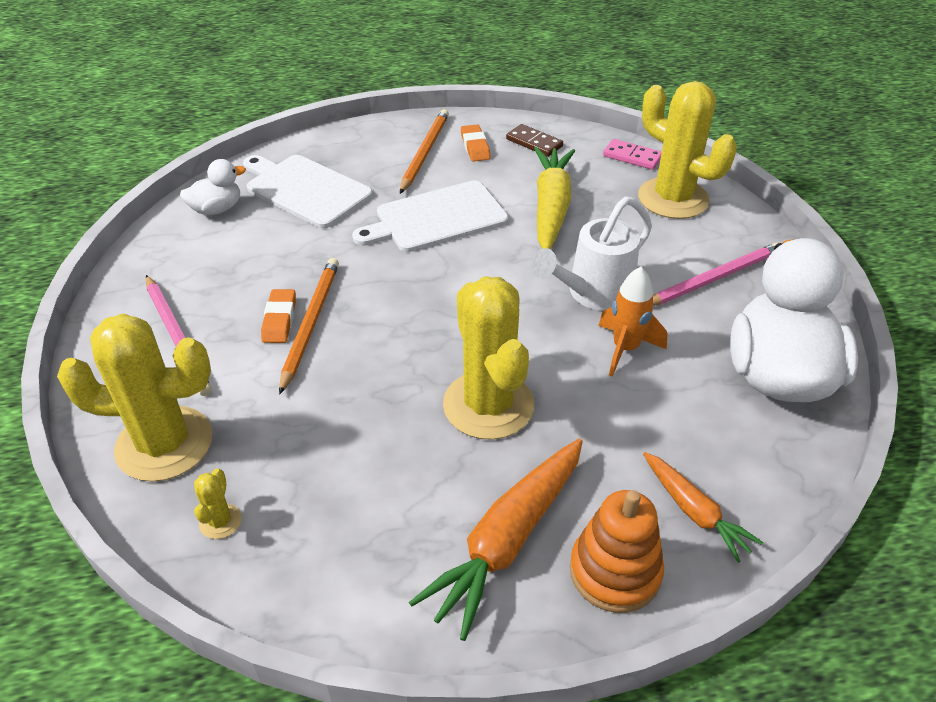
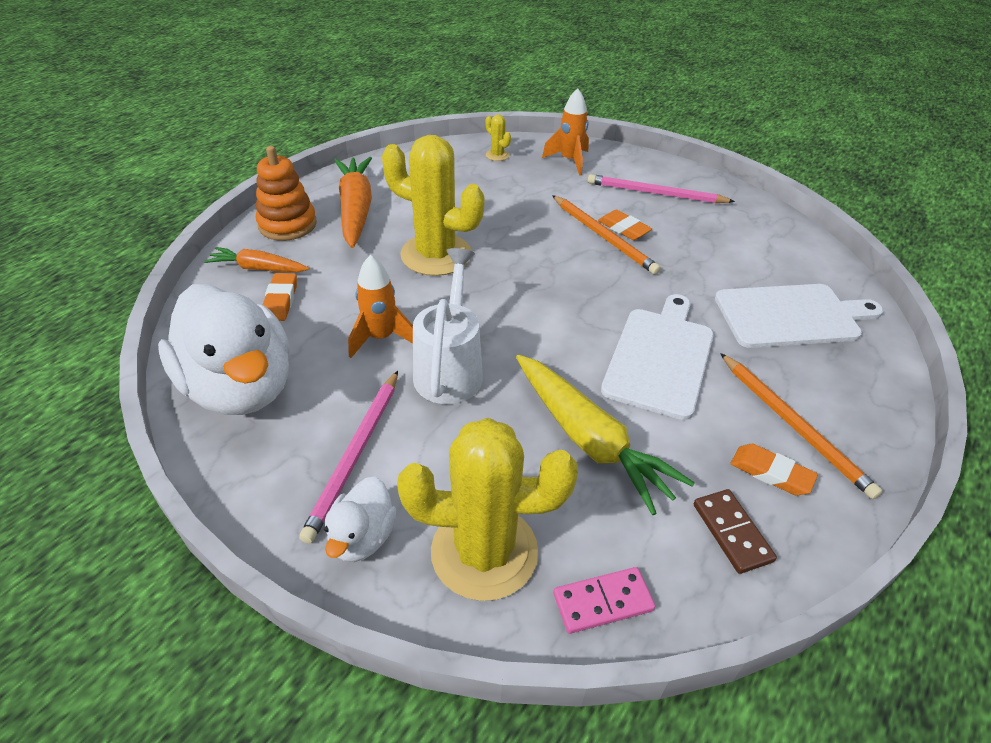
camera: 135 degrees right, 0 degrees up
yellow cactus [57,313,212,482] -> orange rocket [542,88,589,176]
white duck [180,159,246,215] -> white duck moved to [324,476,397,562]
brown domino [506,124,563,157] -> brown domino turned 75 degrees clockwise [694,489,777,574]
none -> orange eraser [263,273,297,321]

